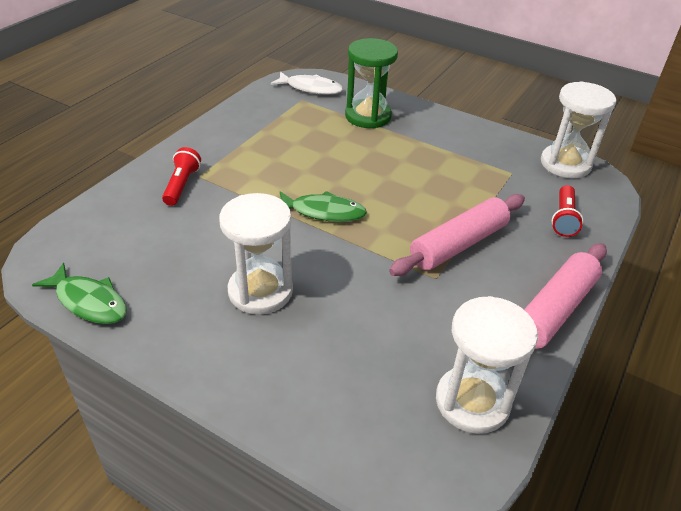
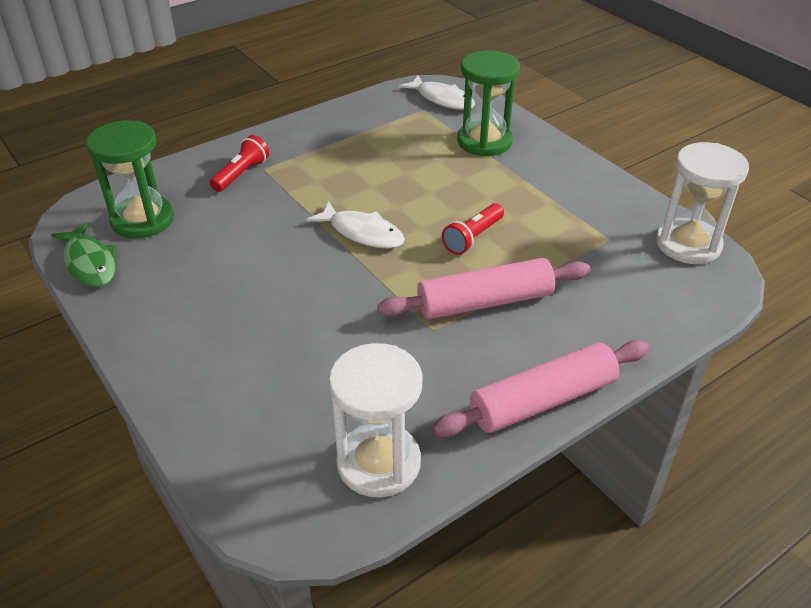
camera: 25 degrees right, 0 degrees up
white hourglass [219,193,293,315] -> none
green fish [280,191,367,222] -> white fish [307,201,405,249]
red flashlight [552,185,583,237] -> red flashlight moved to [442,203,504,255]
none -> green hourglass [86,120,174,238]

